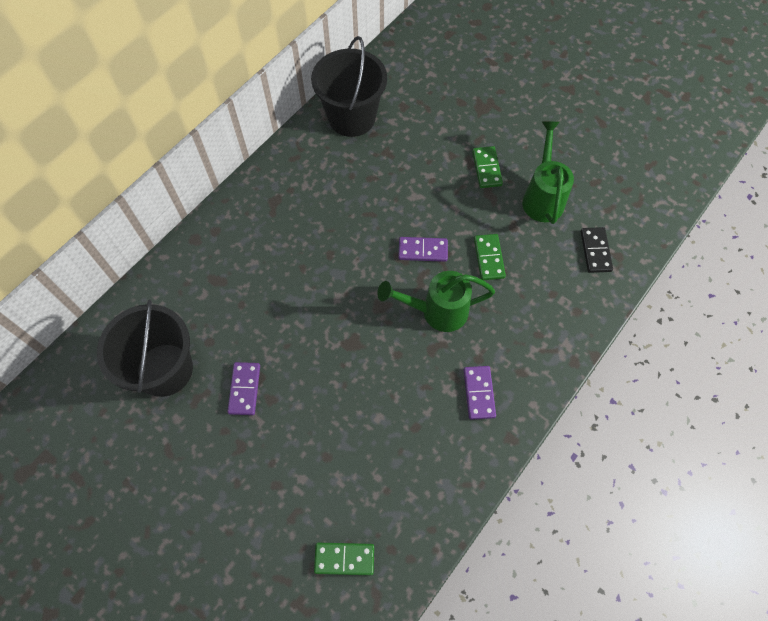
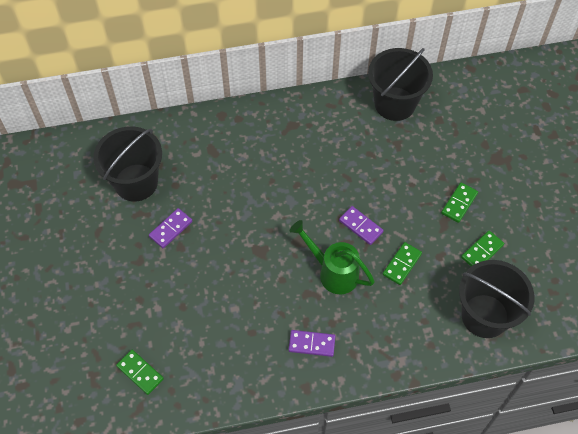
camera: 40 degrees right, 5 degrees down
purple domino [464,366,496,420] -> purple domino turned 60 degrees clockwise [289,330,335,357]
green watering can [522,121,574,224] -> green domino [461,231,504,267]
black domino [581,227,613,273] -> black bucket [459,260,534,338]

